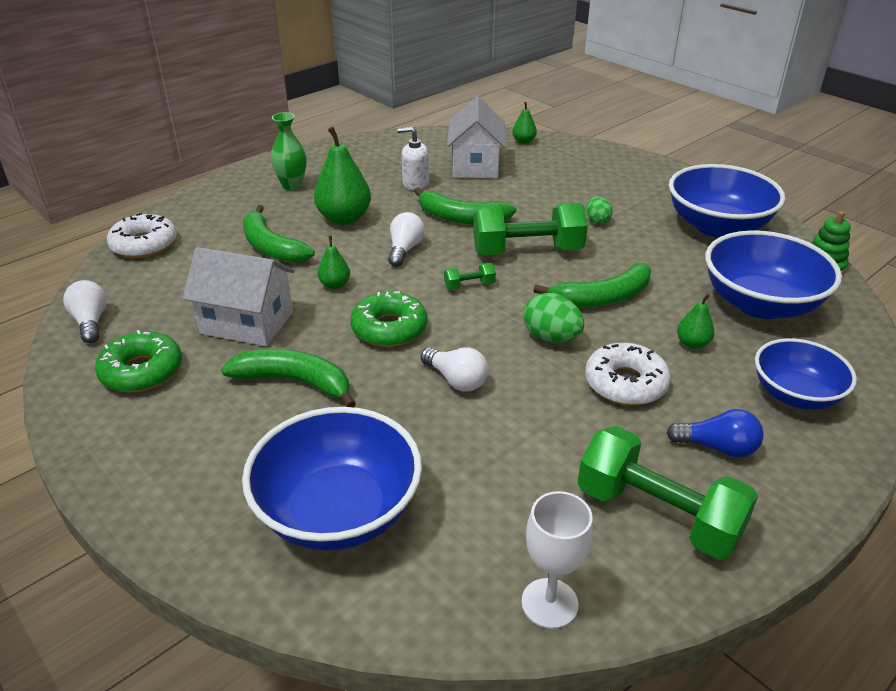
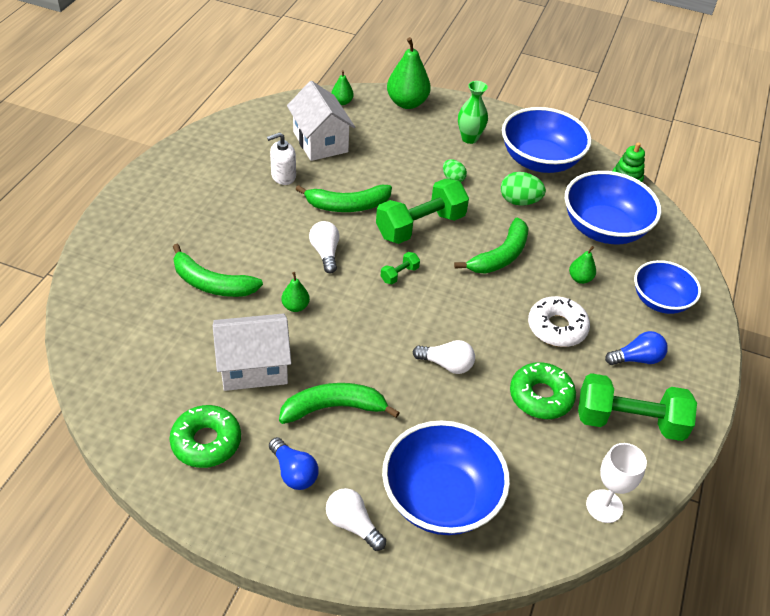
camera: 30 degrees left, 10 degrees up
white light bulb [63,280,107,343] -> white light bulb moved to [326,488,386,551]
white donut [107,213,177,258] -> none
green vase [271,112,307,190] -> green vase moved to [458,81,488,144]
green pear [314,127,371,225] -> green pear moved to [387,37,431,109]
green donut [350,292,427,347] -> green donut moved to [510,362,576,419]
green egg [524,293,584,343] -> green egg moved to [501,172,546,206]
none -> blue light bulb [269,437,319,490]

